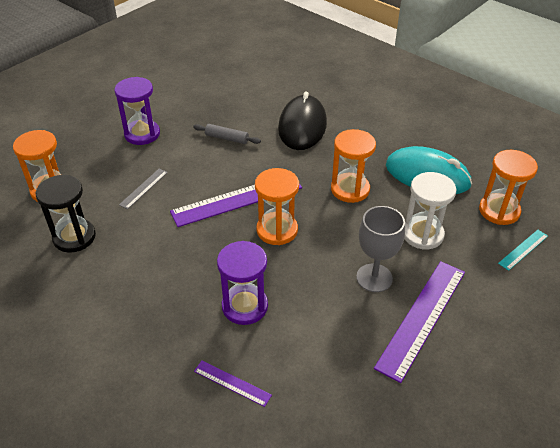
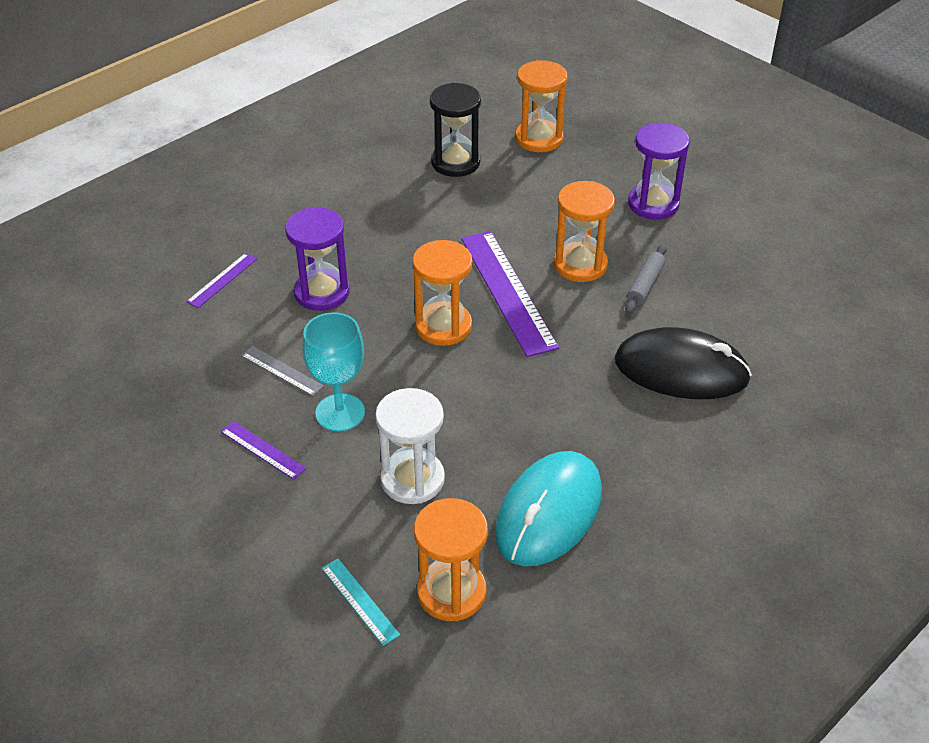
camera: 95 degrees right, 0 degrees up
grey ruler [119,169,168,209] -> grey ruler moved to [241,346,324,396]
orange hourglass [331,129,376,203] -> orange hourglass moved to [554,181,615,282]
grey goblet [356,206,405,292] -> turquoise goblet [302,312,365,431]
purple ruler [374,261,465,383] -> purple ruler [221,421,306,480], size x0.48

